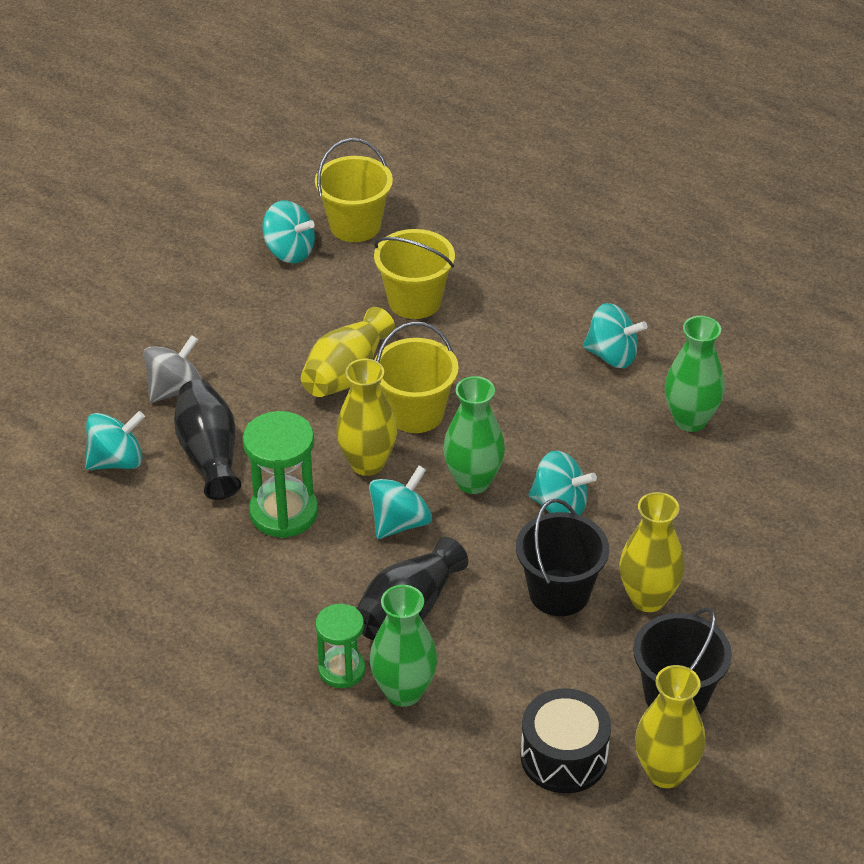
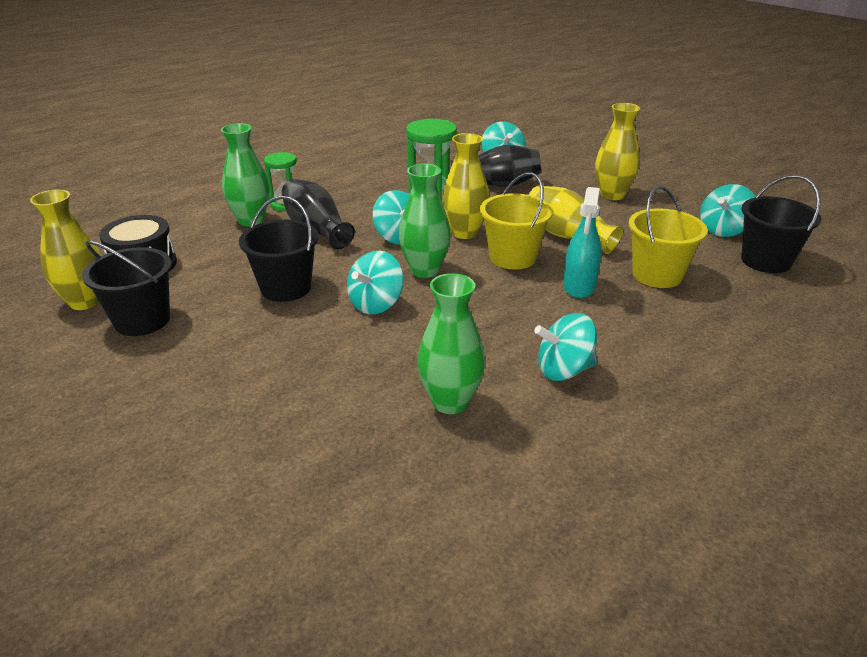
camera: 105 degrees right, 10 degrees down
grey spinning top [144,335,202,403] -> none
yellow bucket [315,138,393,242] -> black bucket [741,175,821,273]
turquoise spinning top [583,303,647,368] -> turquoise spinning top turned 45 degrees clockwise [534,313,597,381]
yellow vase [619,492,685,612] -> yellow vase moved to [595,103,640,200]
none -> turquoise spray bottle [563,187,601,298]

